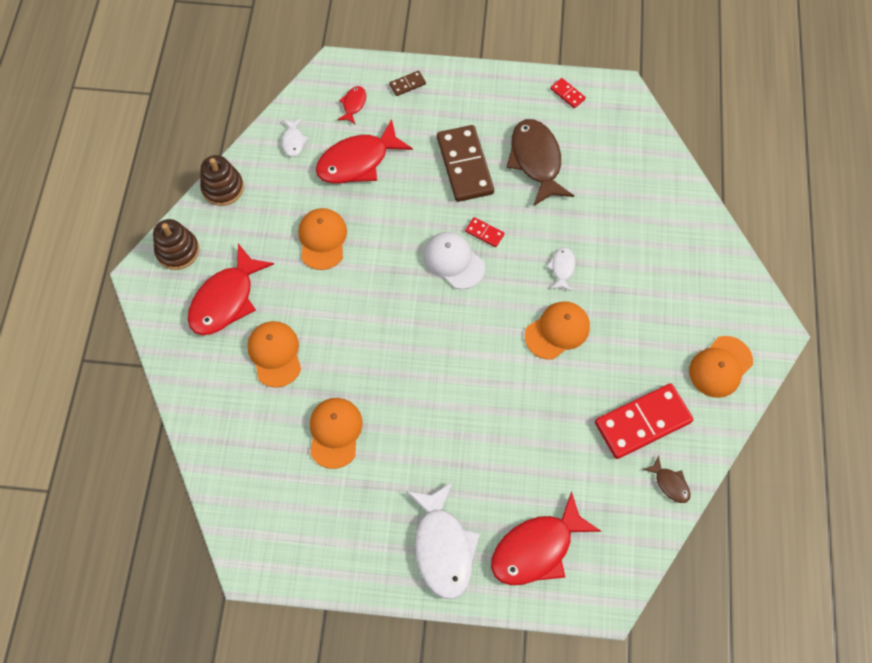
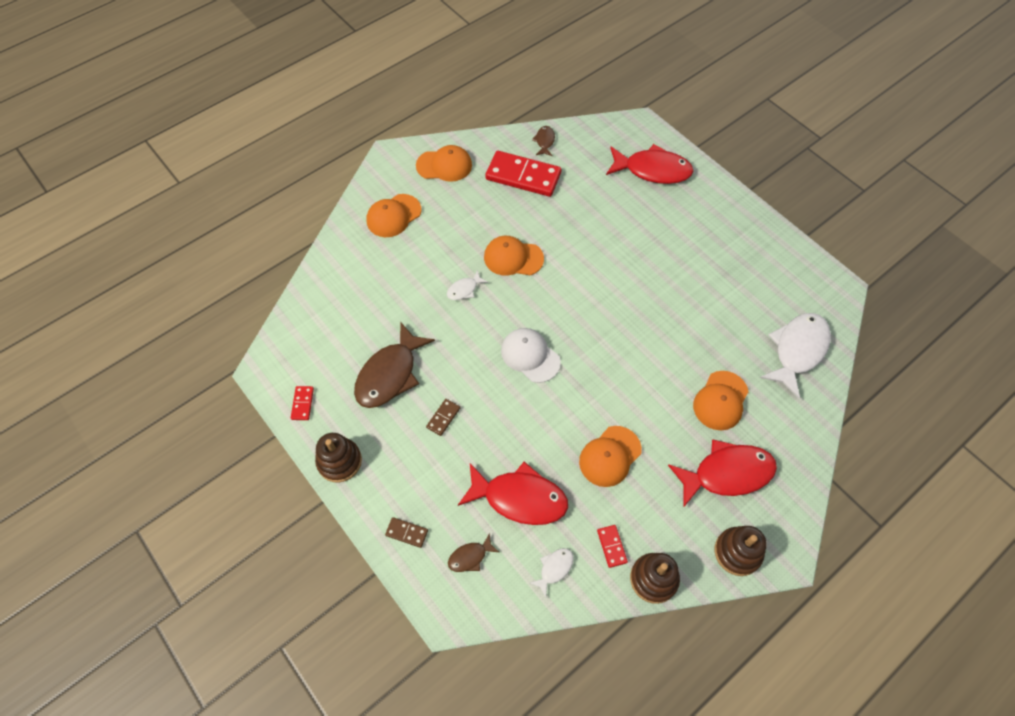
camera: 135 degrees left, 5 degrees down
orange cap [310,398,363,469] -> orange cap moved to [367,194,421,237]
red fish [337,86,366,124] -> brown fish [448,534,499,572]
white fish [406,482,480,599] -> white fish moved to [760,313,831,399]
white cap [423,232,485,289] -> white cap turned 135 degrees clockwise [501,328,561,383]
brown domino [437,125,494,202] -> brown domino [426,399,460,436], size x0.44
red domino [465,217,504,247] -> red domino moved to [597,525,628,568]
none -> brown stacking toy [315,433,362,483]

